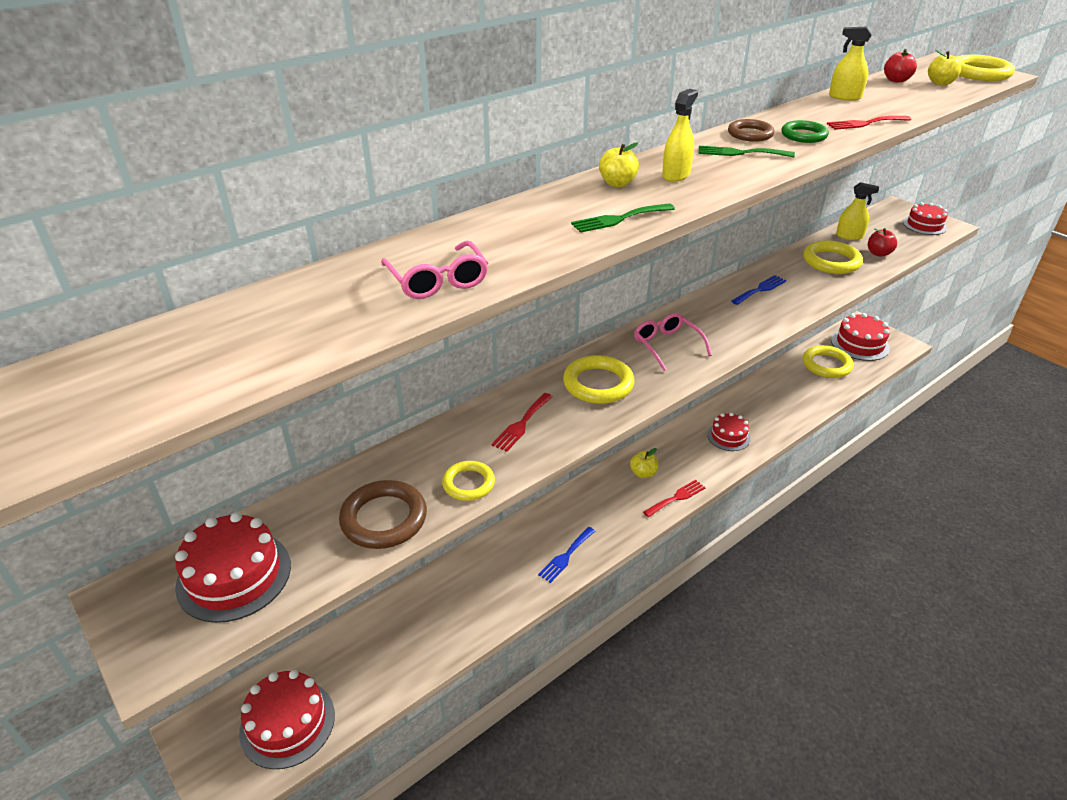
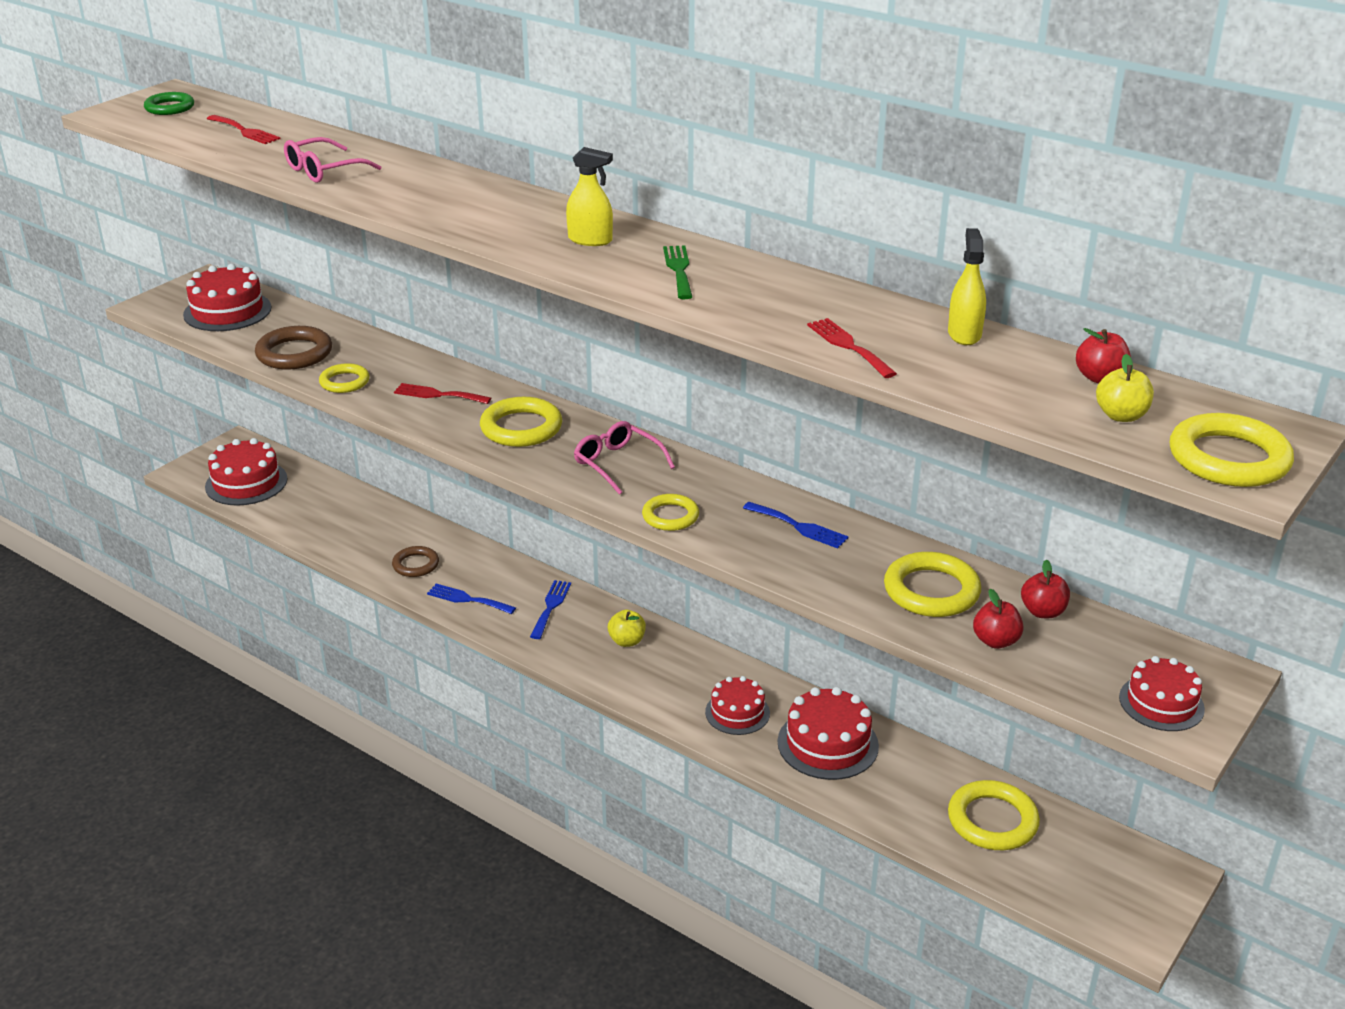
camera: 75 degrees right, 5 degrees down
green fork [571,203,675,233] -> none
yellow apple [599,142,639,187] -> none
pink glasses [634,313,712,371] -> pink glasses turned 90 degrees counterclockwise [574,421,675,495]
red fork [643,480,705,517] -> red fork moved to [207,115,280,144]
brown ring [728,119,775,142] -> brown ring moved to [392,546,439,577]
green ring [782,120,829,143] -> green ring moved to [144,92,194,115]
red cake [831,313,890,361] -> red cake moved to [777,687,879,780]
yellow spray bottle [836,182,879,240] -> red apple [1021,560,1070,618]
none -> blue fork [530,580,571,639]
none -> yellow ring [642,494,699,531]

